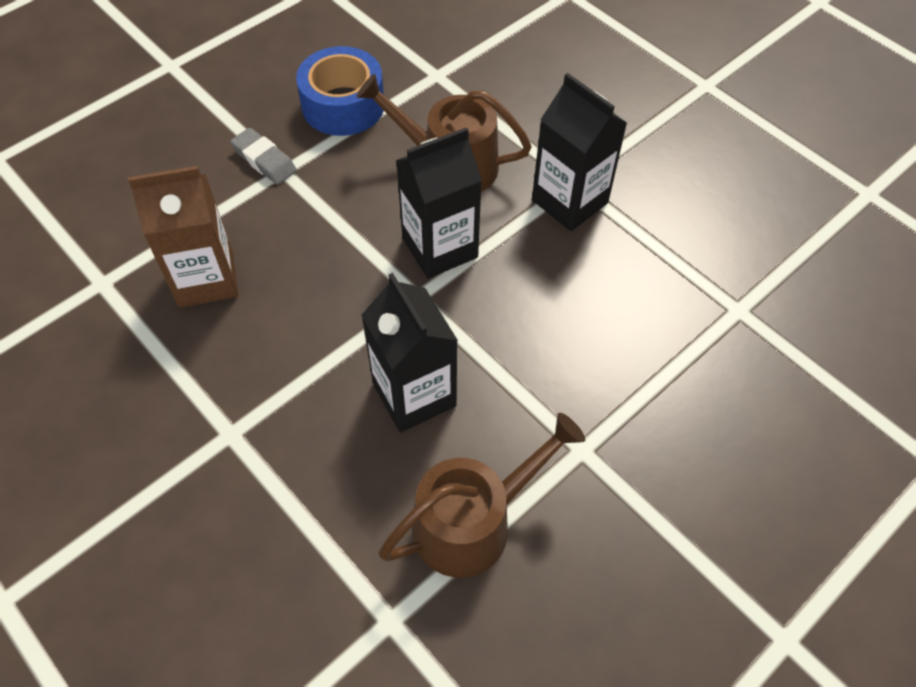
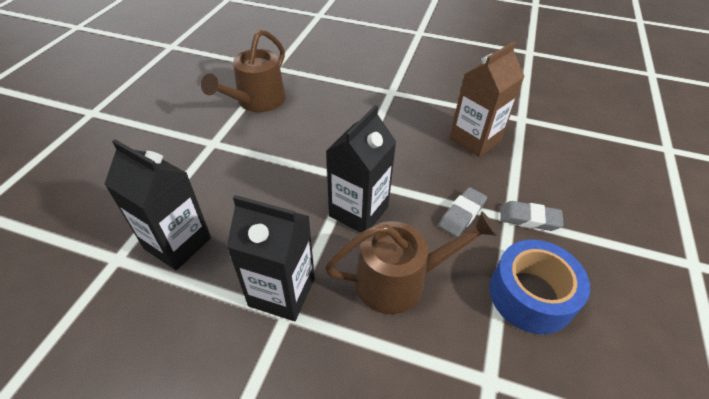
camera: 150 degrees right, 10 degrees down
black carton [361,273,458,432] -> black carton moved to [104,139,211,270]
none -> grey eraser [439,187,487,237]

